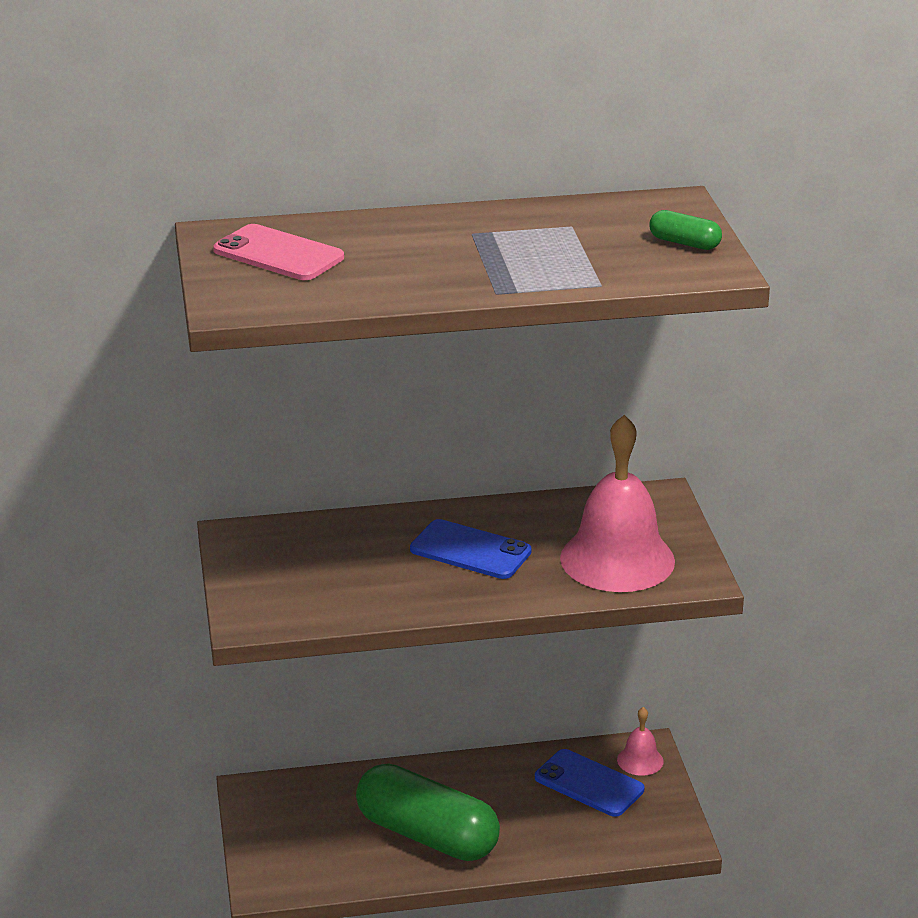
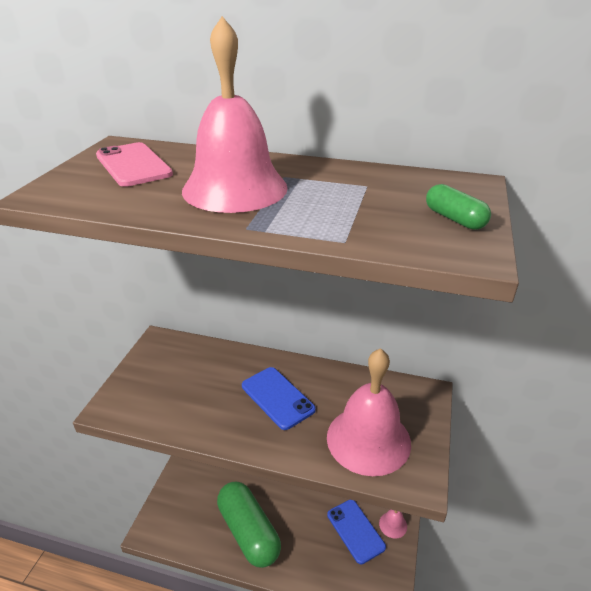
camera: 25 degrees right, 5 degrees up
none -> pink bell [182,16,288,213]

